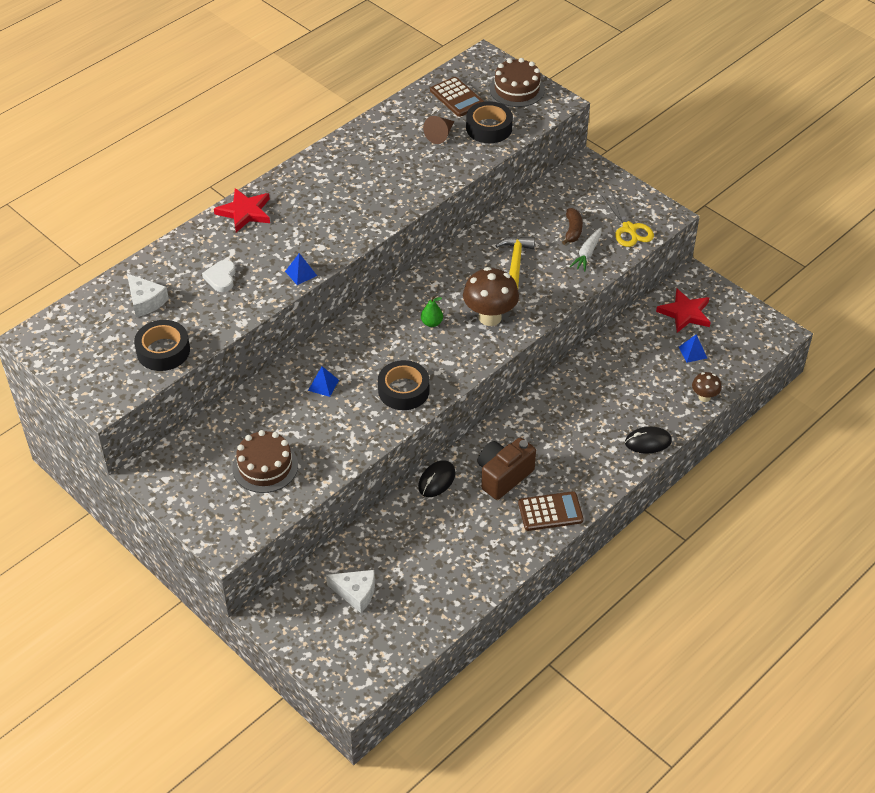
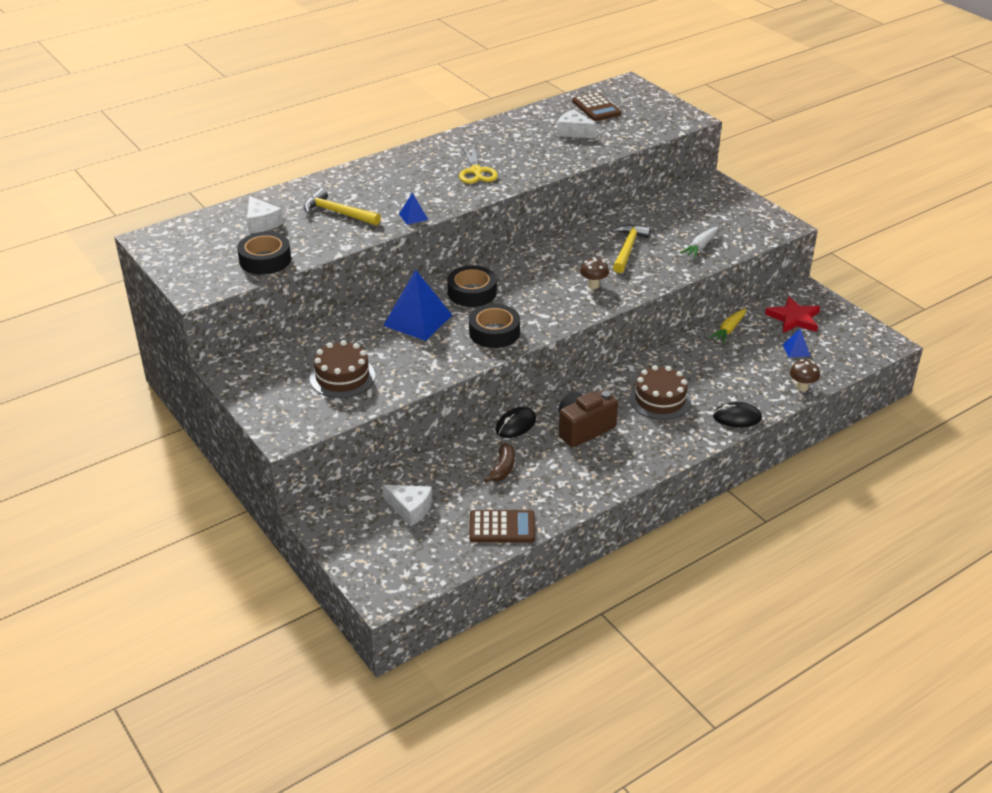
camera: 10 degrees right, 10 degrees down
white heart [202,260,236,292] -> yellow hammer [303,188,381,226]
red star [214,188,270,232] -> none
blue pyramid [308,366,339,397] -> blue pyramid [383,269,452,341], size x2.13
green pear [421,297,443,327] -> none
brown cone [423,116,454,144] -> white cheese [557,109,597,138]
brown mushroom [463,267,519,326] -> brown mushroom [580,257,609,289], size x0.53
black tape [466,101,513,143] -> black tape moved to [447,266,497,307]
brown cake [489,58,545,107] -> brown cake moved to [629,365,691,420]
brown calculator [518,491,584,531] -> brown calculator moved to [469,510,535,542]
brown banana [562,208,583,245] -> brown banana moved to [484,443,515,483]
yellow scissors [602,192,654,247] -> yellow scissors moved to [459,144,498,184]
none -> yellow carrot [709,309,746,343]

